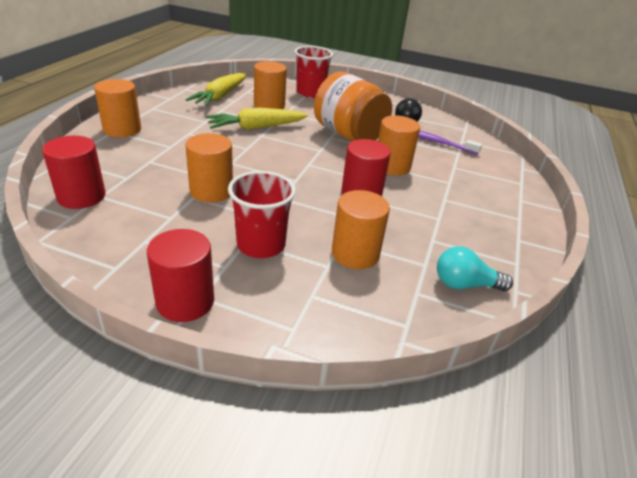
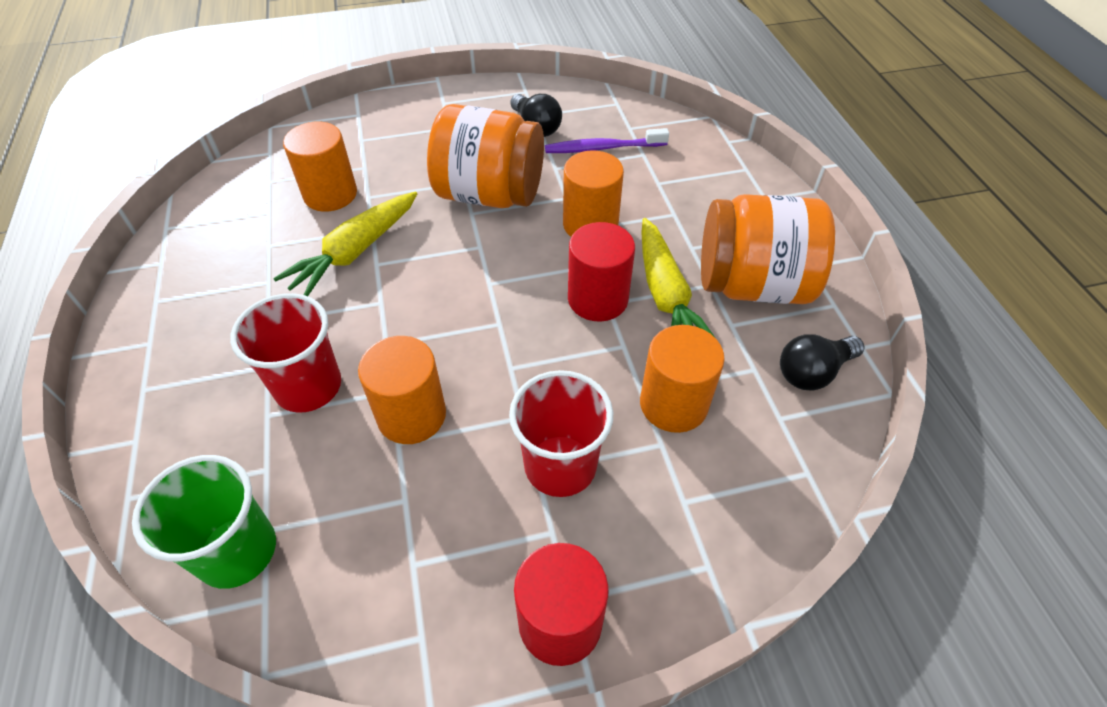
camera: 30 degrees left, 15 degrees up
red cylinder [42,136,105,209] -> green cup [132,455,276,589]
orange cylinder [94,79,141,137] -> none
yellow carrot [185,73,246,106] -> yellow carrot moved to [641,218,715,337]
red cup [294,46,333,98] -> red cup moved to [230,293,341,413]
turquoise light bulb [437,246,513,291] -> black light bulb [780,334,864,391]
none -> orange jar [701,194,835,304]

